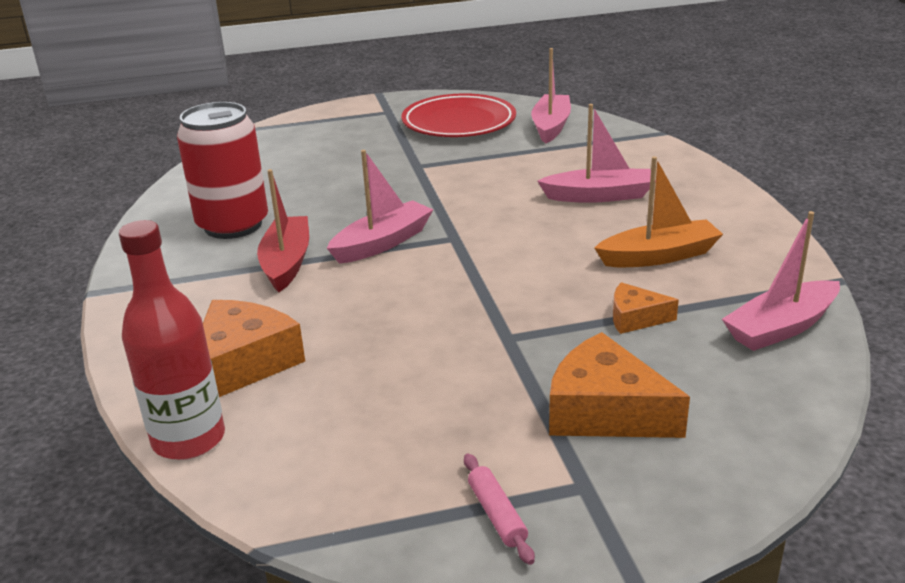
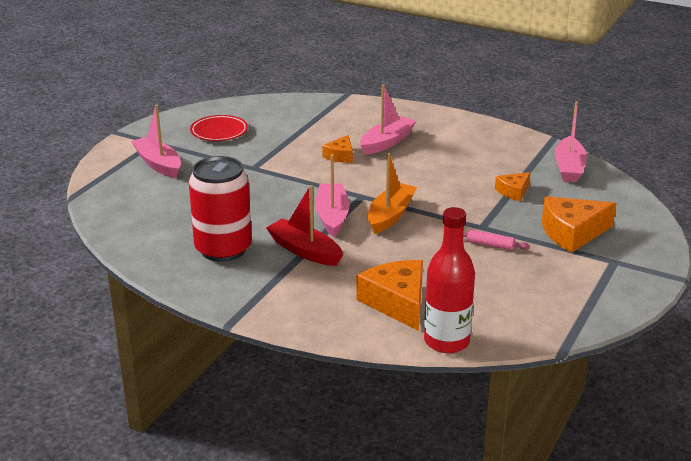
camera: 50 degrees left, 0 degrees up
red plate [402,93,516,137] -> red plate [190,115,248,141], size x0.63
pink rolling pin [464,453,535,565] -> pink rolling pin moved to [463,230,530,250]
pink boat [531,48,571,144] -> pink boat moved to [131,105,181,178]
orange boat [595,156,723,267] -> orange boat moved to [368,153,417,234]
none -> orange cheese [322,135,353,163]

